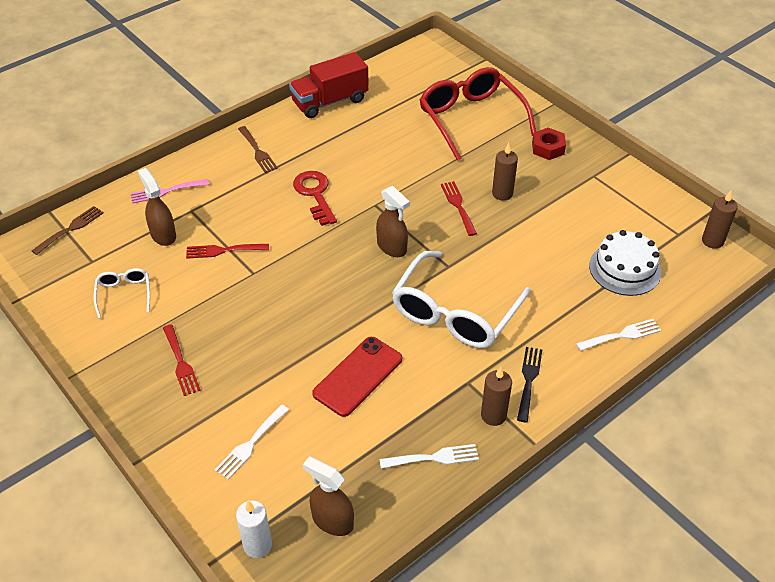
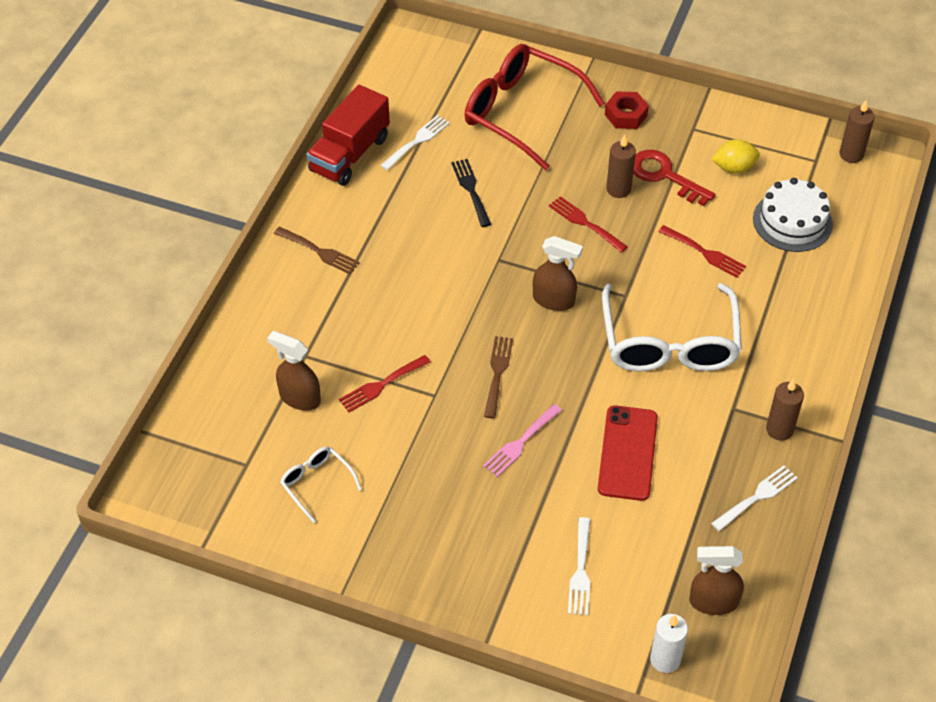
camera: 30 degrees left, 5 degrees up
brown fork [32,206,103,255] -> brown fork moved to [484,336,513,419]
pink fork [130,179,209,204] -> pink fork moved to [483,404,562,477]
red fork [163,324,201,396] -> red fork moved to [658,225,746,278]
red key [293,171,337,226] -> red key moved to [633,150,716,206]
black fork [517,347,542,423] -> black fork moved to [451,159,491,227]
white fork [576,319,661,351] -> white fork moved to [380,115,450,170]
none -> yellow lemon [712,139,760,174]

